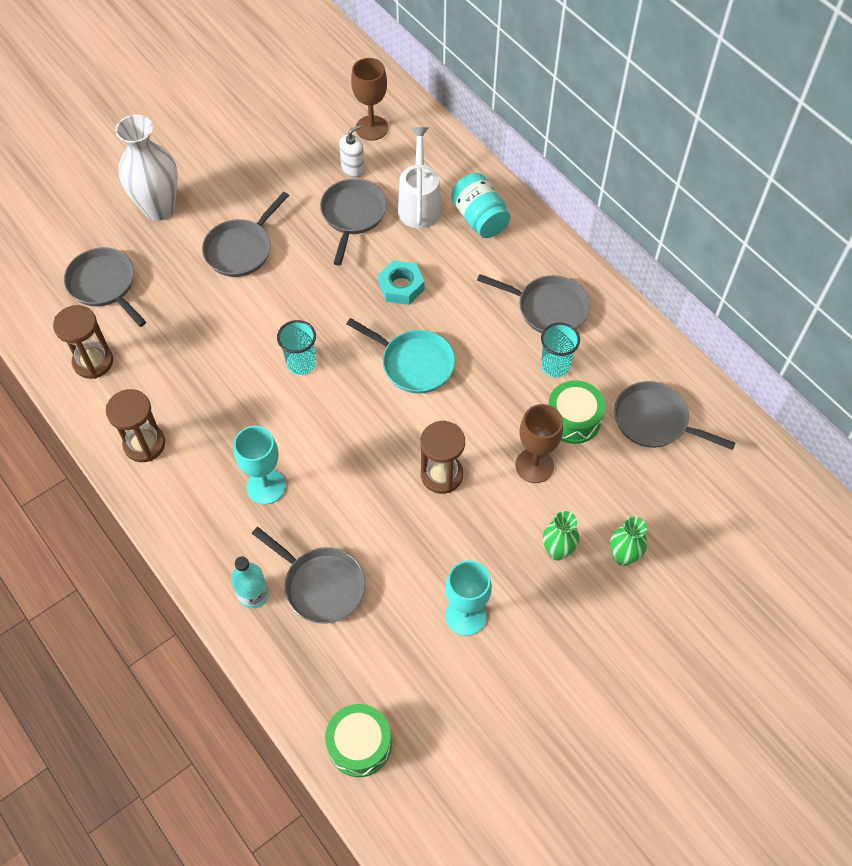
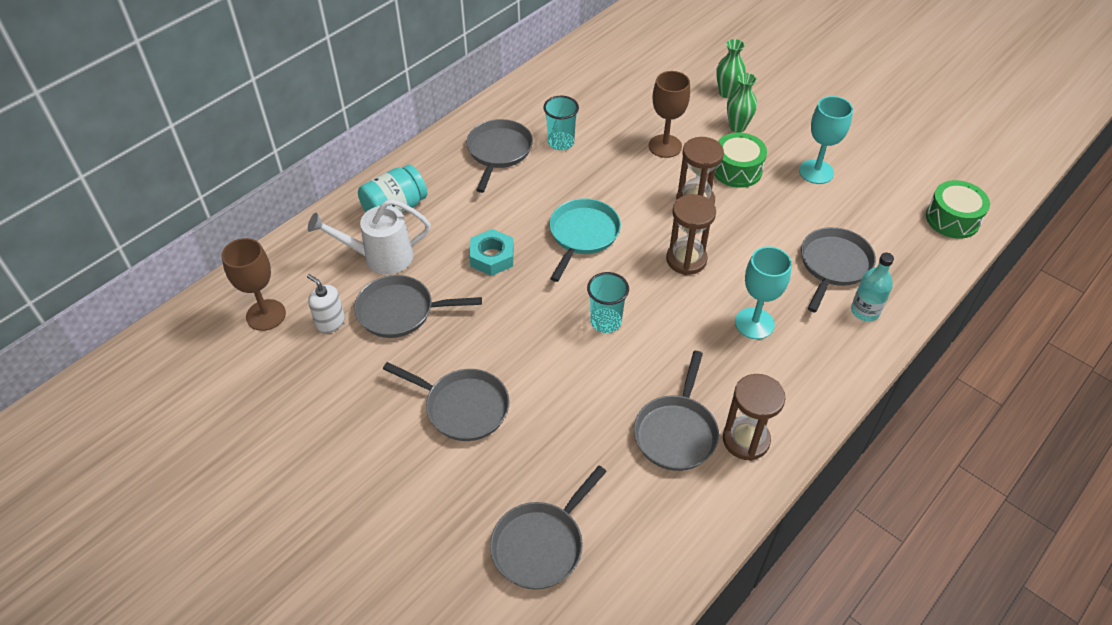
camera: 100 degrees left, 10 degrees down
brown hourglass [53,305,113,379] -> brown hourglass moved to [666,194,716,275]
white vase [115,115,178,221] -> none
green drum [548,380,605,444] -> green drum moved to [715,133,767,188]
grey pan [614,381,736,450] -> grey pan moved to [634,351,719,471]

